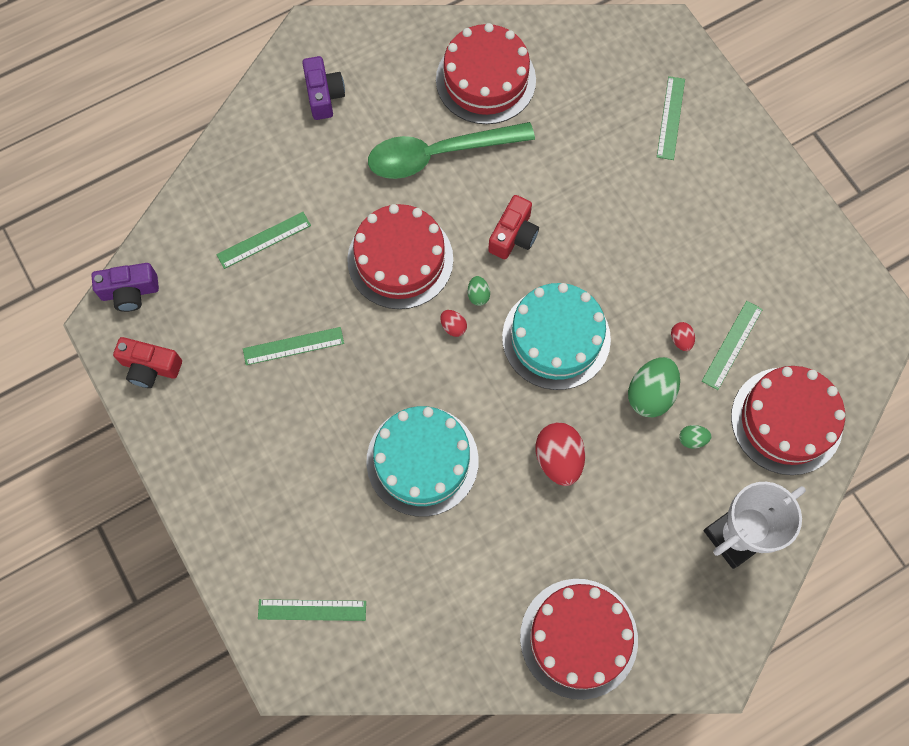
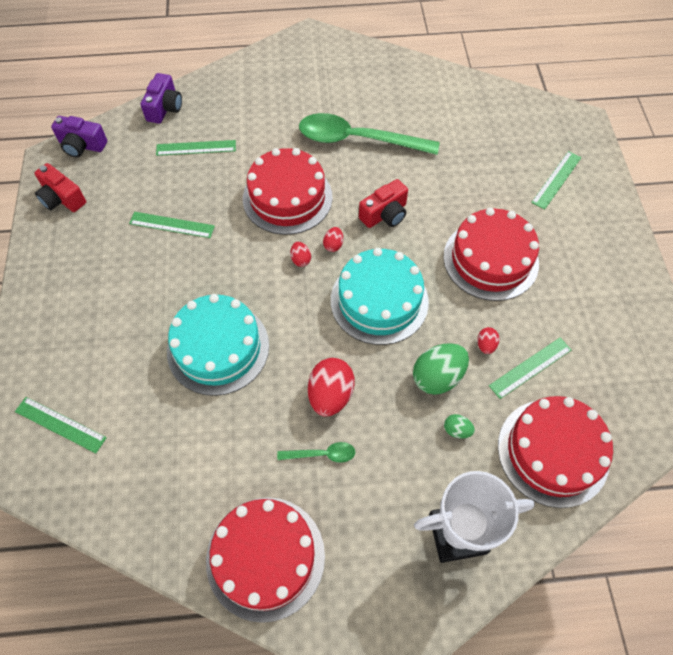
camera: 25 degrees right, 10 degrees down
purple camera [302,56,345,120] -> purple camera moved to [141,73,182,124]
red cake [436,23,536,124] -> red cake moved to [444,208,539,301]
green egg [468,276,490,306] -> red egg [323,227,343,252]
none -> green spoon [277,442,355,463]

